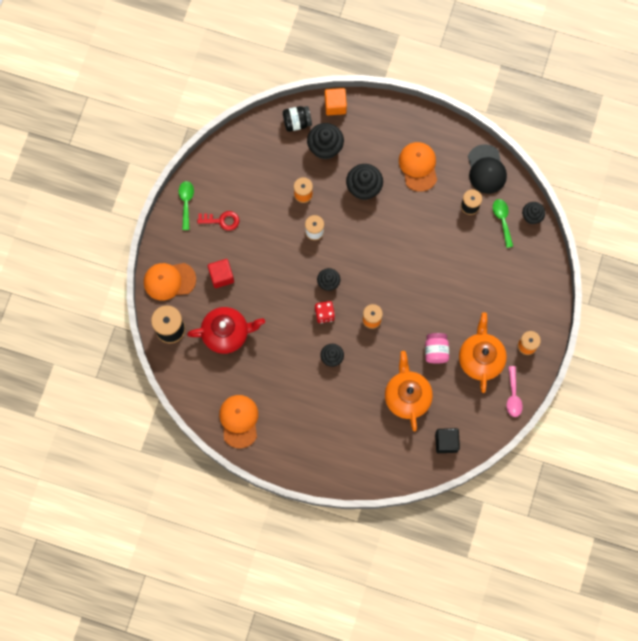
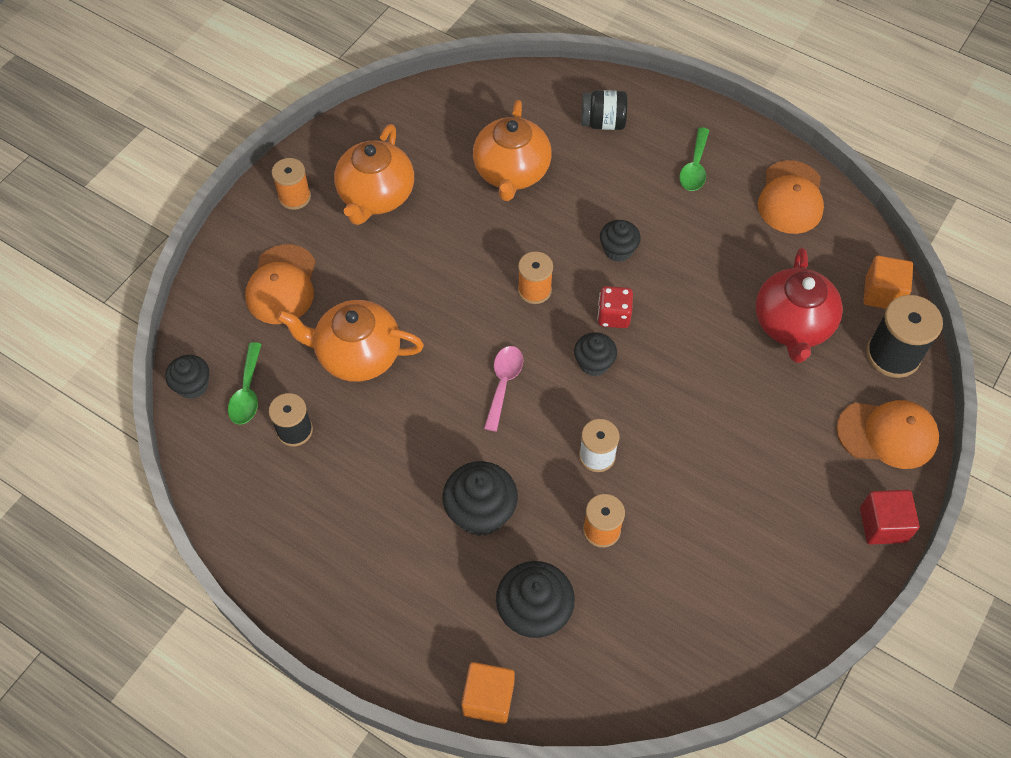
camera: 165 degrees left, 15 degrees down
green spoon [179,181,194,230] -> green spoon moved to [679,127,710,191]
red teapot [187,307,265,354] -> red teapot turned 90 degrees counterclockwise [755,248,843,363]
red key [197,211,240,231] -> none
red cube [208,259,234,288] -> red cube moved to [860,490,920,545]
black jar [283,106,312,132] -> black jar moved to [581,90,628,130]
orange cap [399,142,437,192] -> orange cap moved to [245,244,316,324]
pink jar [425,333,449,364] -> none
black cube [435,428,460,453] -> none
black cap [468,144,507,194] -> none
pink spoon [507,366,523,417] -> pink spoon moved to [484,346,523,432]
none -> orange teapot [277,300,424,382]
none -> orange cube [863,255,913,309]

